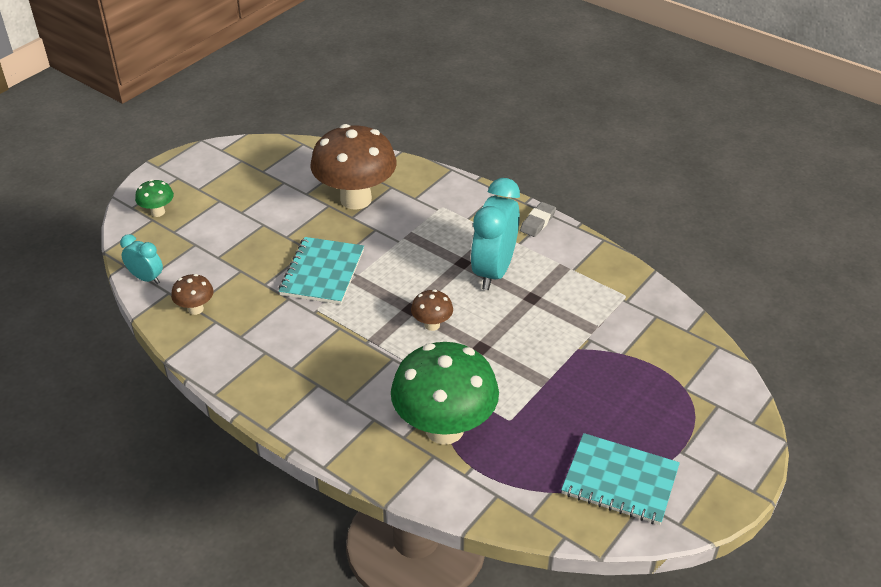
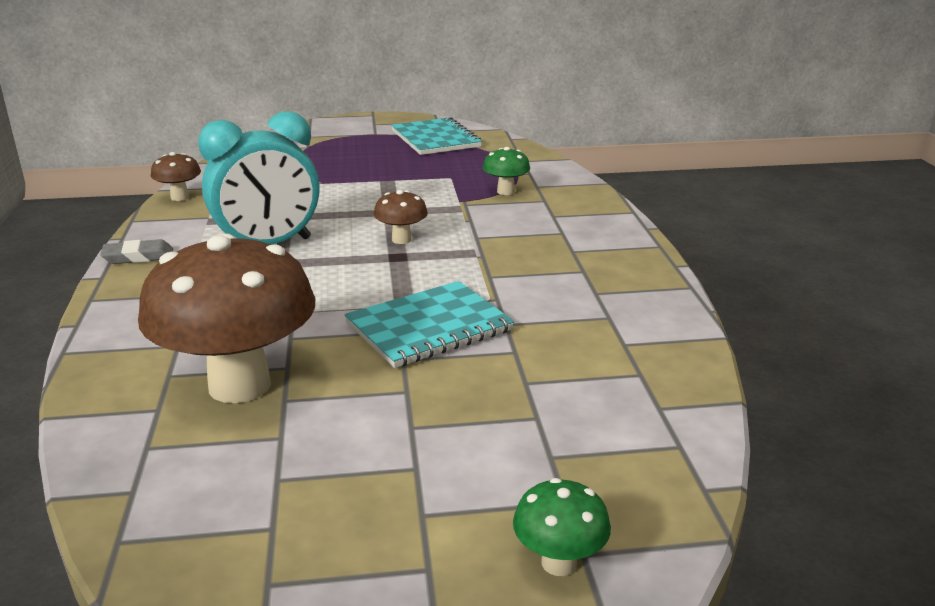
camera: 135 degrees left, 15 degrees down
turquoise clock [120,234,163,284] -> none
brown mushroom [171,274,214,315] -> brown mushroom moved to [151,152,201,201]
green mushroom [391,342,499,445] -> green mushroom [483,147,530,195], size x0.44

